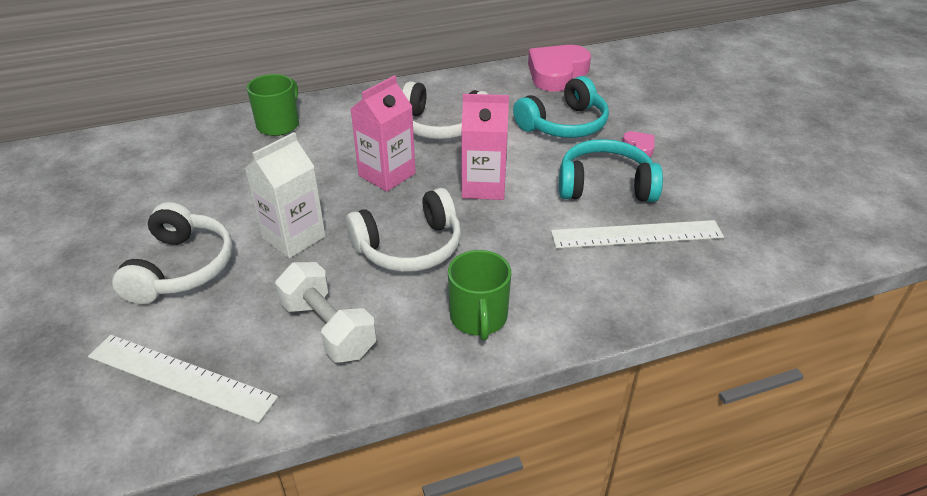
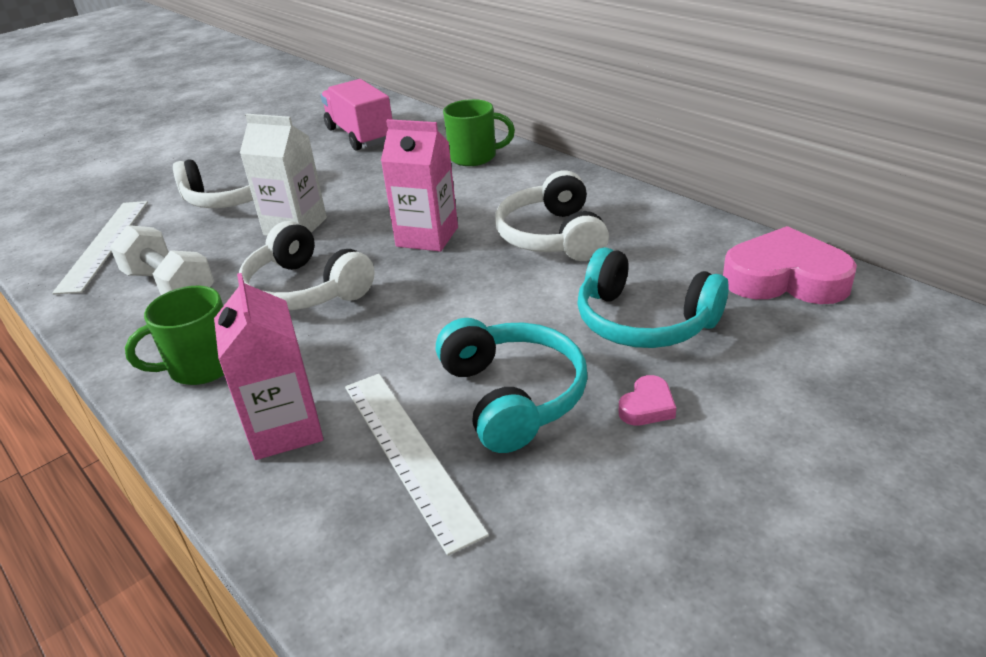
camera: 70 degrees right, 5 degrees down
white dumbbell [275,262,376,362] -> white dumbbell turned 75 degrees counterclockwise [110,225,214,295]
pink carton [461,94,509,200] -> pink carton moved to [214,273,323,460]
none -> pink truck [321,79,392,151]

